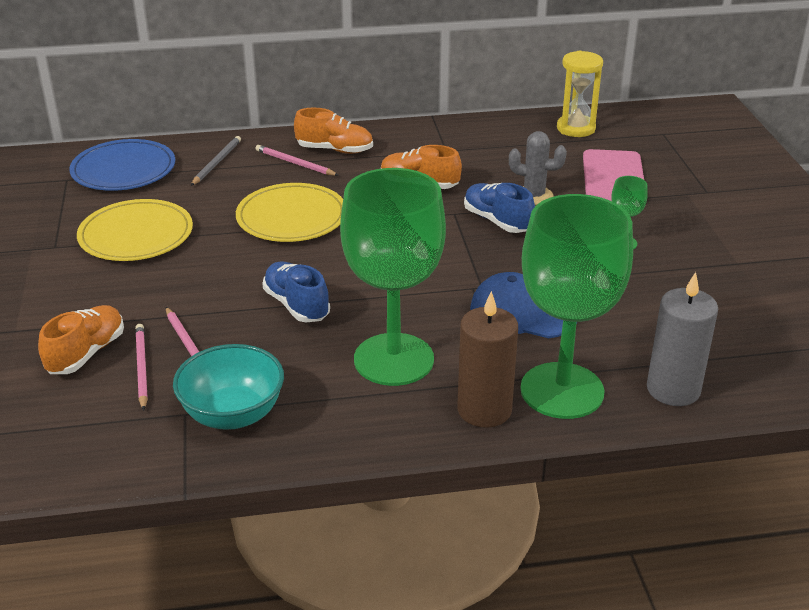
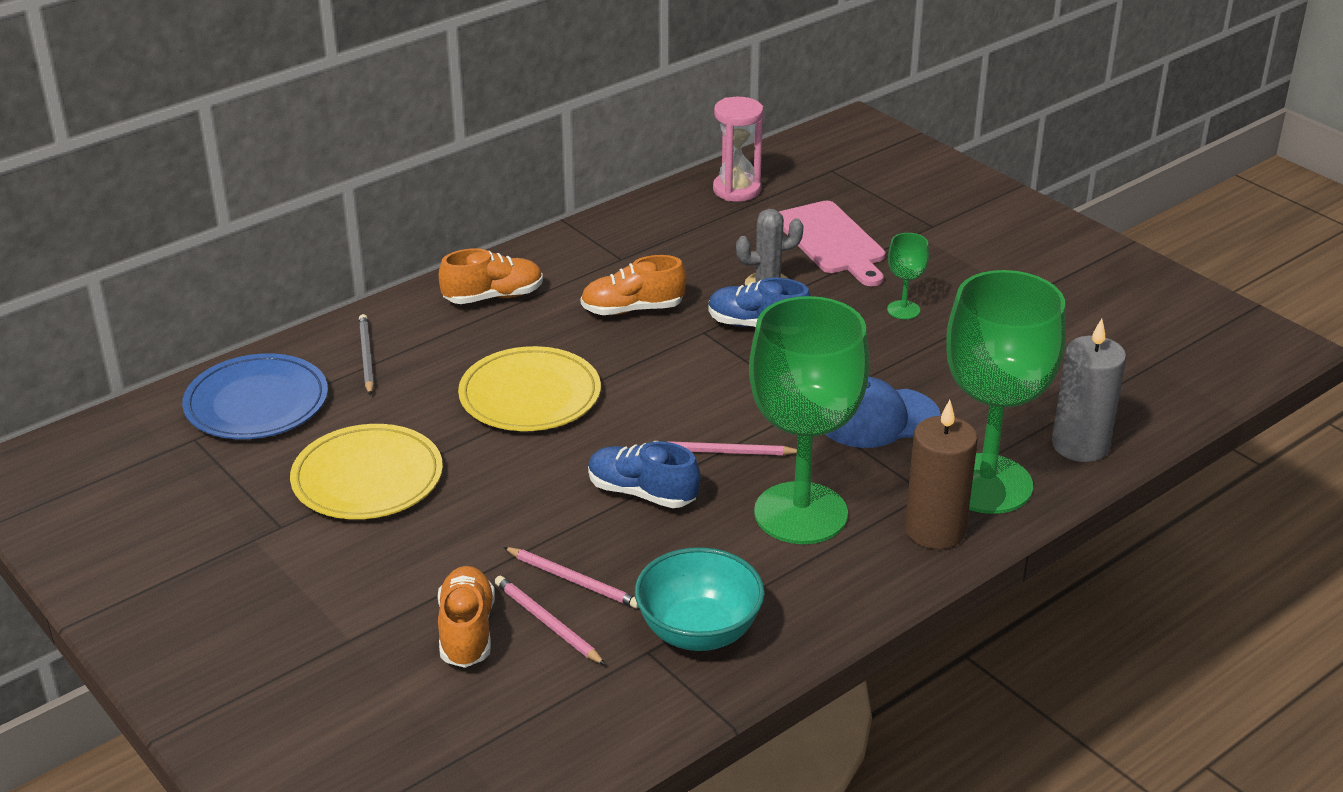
camera: 30 degrees left, 0 degrees up
pink pencil [255,145,338,176] -> pink pencil moved to [653,441,797,455]
yellow hourglass [557,51,603,137] -> pink hourglass [713,97,763,202]

